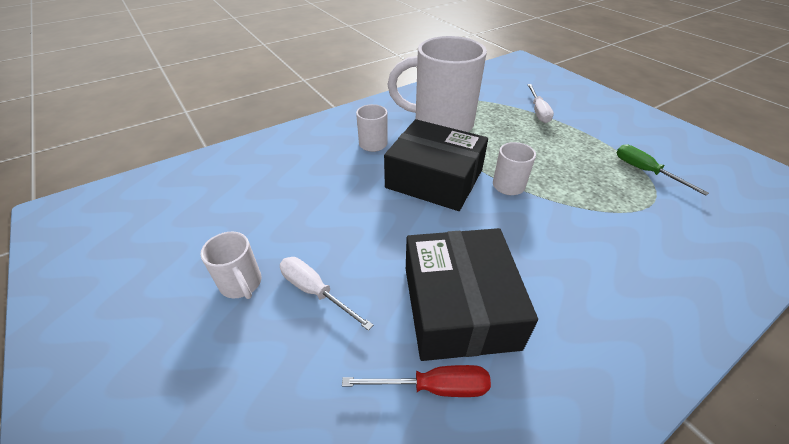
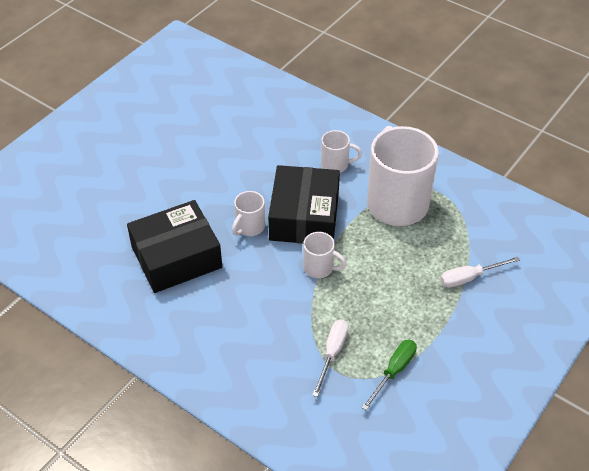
camera: 70 degrees right, 5 degrees up
white mug [200,232,262,299] -> white mug moved to [232,191,265,236]
white screwdriver [280,257,374,331] -> white screwdriver moved to [312,319,348,397]
red screwdriver [342,365,491,397] -> none

